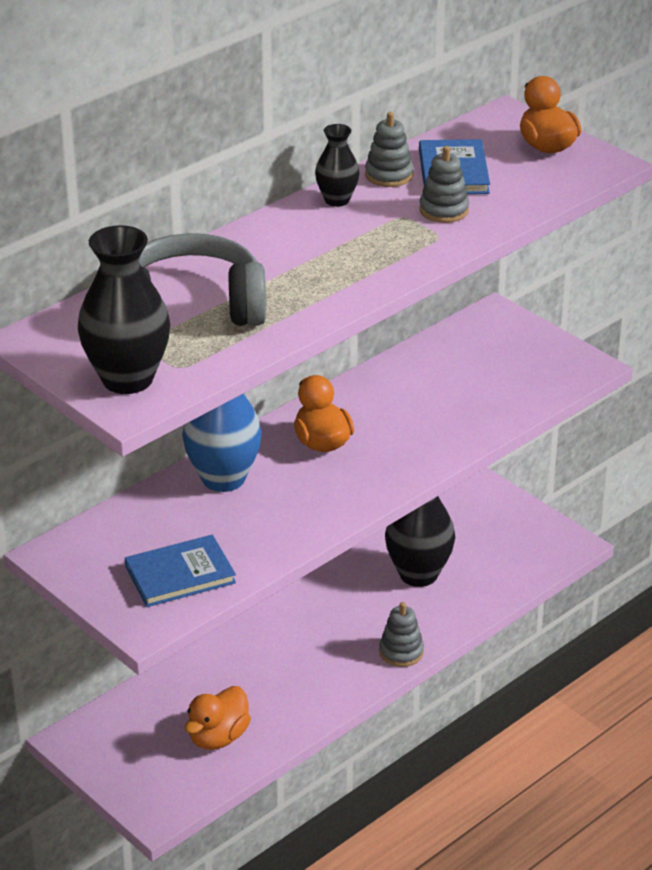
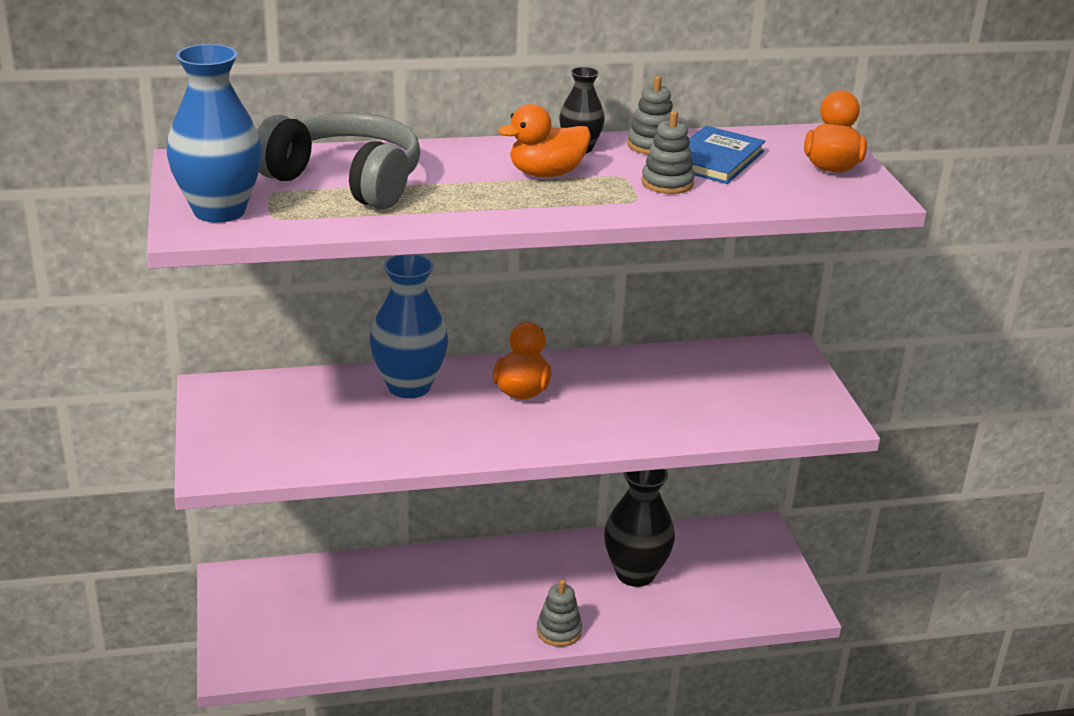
camera: 30 degrees right, 5 degrees down
black vase [78,225,170,394] -> blue vase [167,44,262,223]
blue book [125,535,236,607] -> none
orange duck [185,686,251,750] -> orange duck moved to [498,104,591,177]

